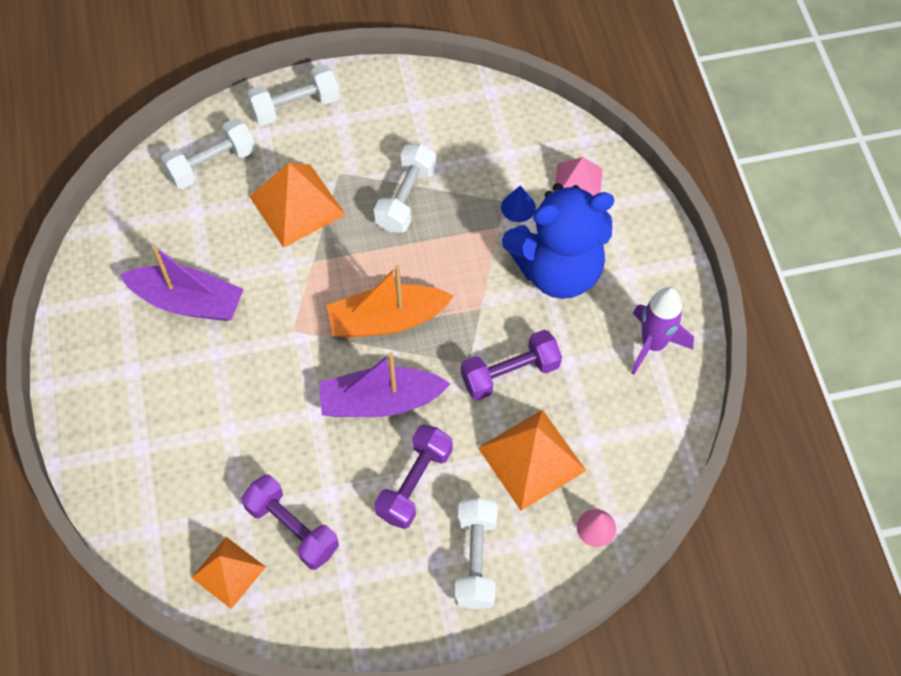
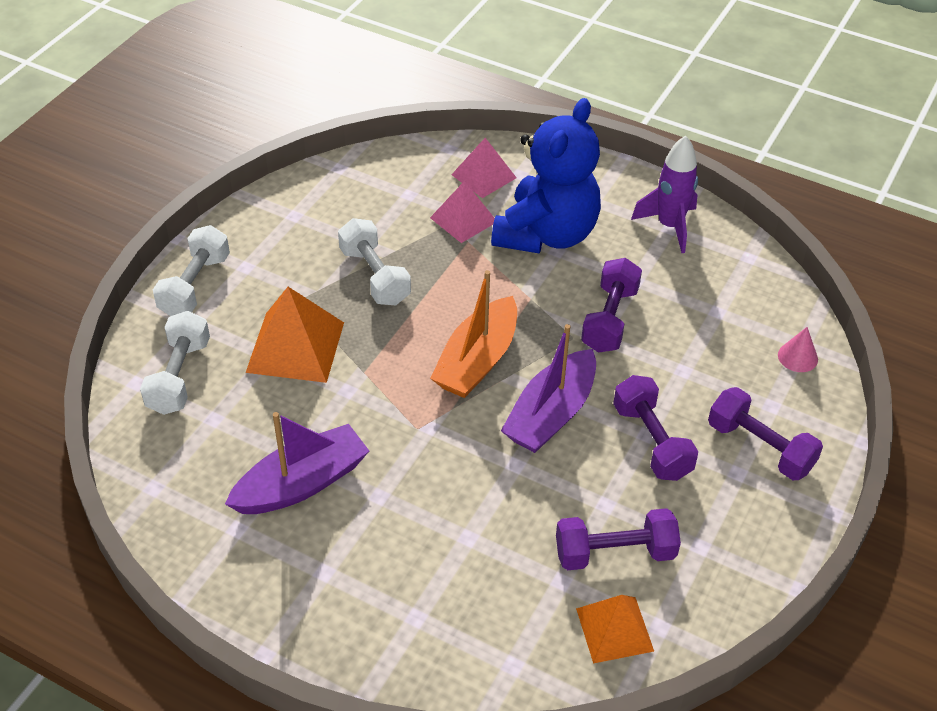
camera: 50 degrees left, 15 degrees down
white dumbbell [455,498,497,609] -> purple dumbbell [708,387,823,480]
orange pyramid [478,410,586,511] -> none
blue cone [501,186,536,222] -> pink pyramid [430,181,495,243]

